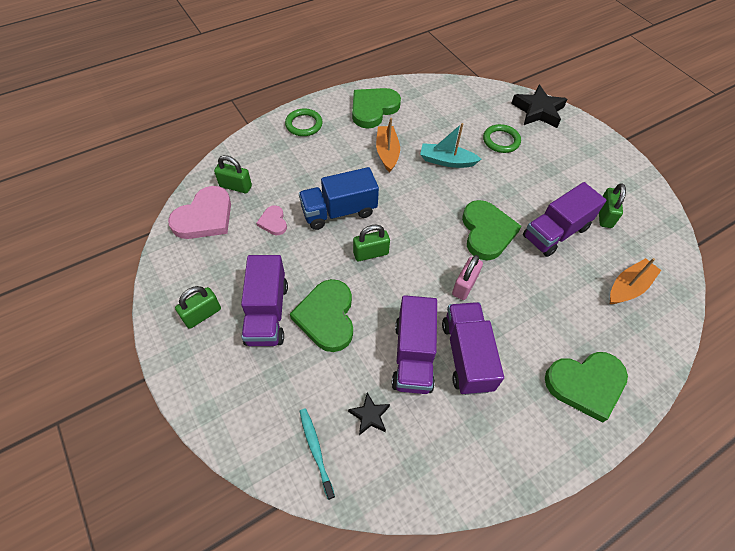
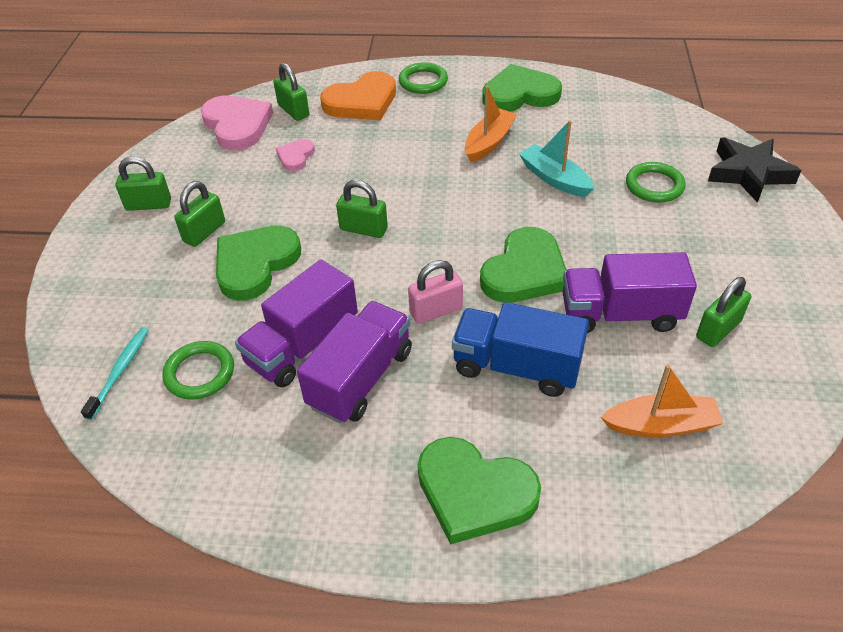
camera: 40 degrees right, 10 degrees down
pink heart [168,186,231,239] -> pink heart turned 105 degrees counterclockwise [201,96,273,150]
purple truck [241,255,288,346] -> green padlock [174,181,225,247]
blue truck [299,167,379,230] -> blue truck moved to [452,302,589,397]
black star [348,393,390,435] -> green ring [162,341,234,400]
none -> orange heart [320,71,396,120]

